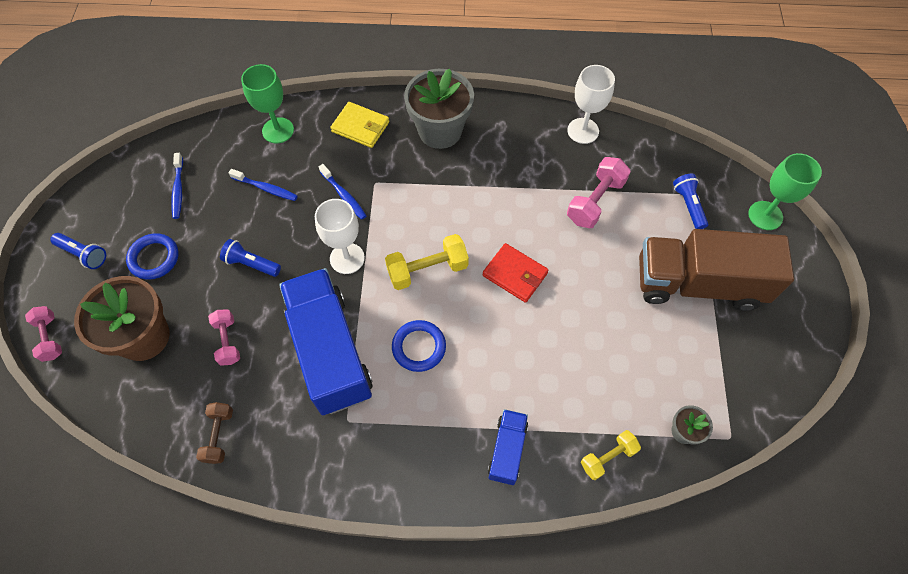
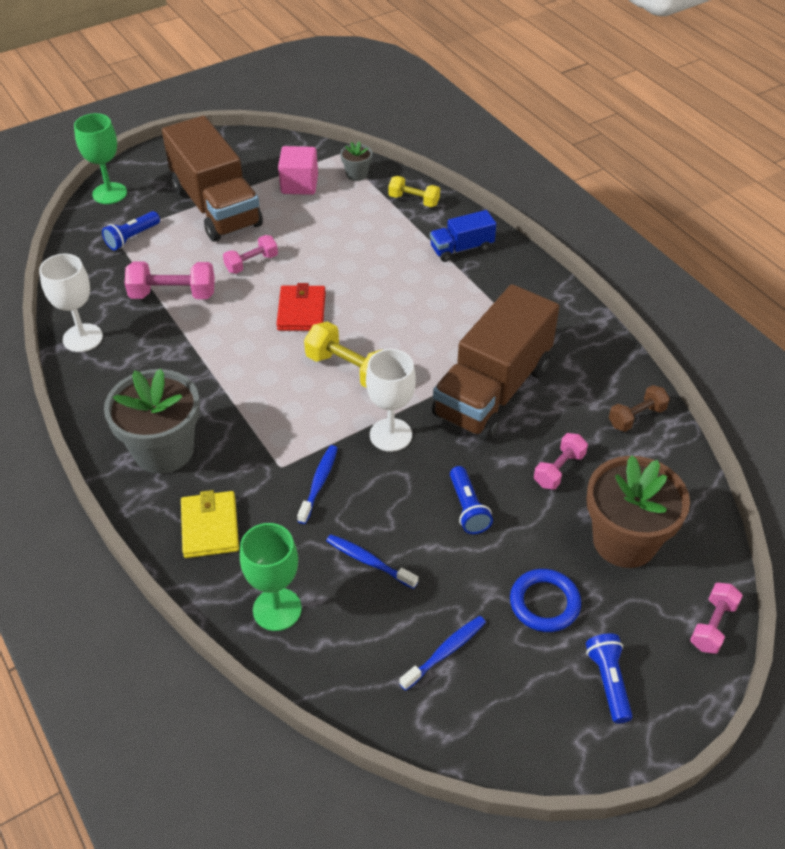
camera: 125 degrees left, 15 degrees down
blue toothbrush [229,169,298,201] -> blue toothbrush turned 45 degrees counterclockwise [326,534,418,589]
blue truck [279,268,372,415] -> brown truck [432,284,560,441]
blue ring [392,320,446,372] -> none
none -> pink dumbbell [223,235,278,274]
none -> pink cube [278,146,318,195]

